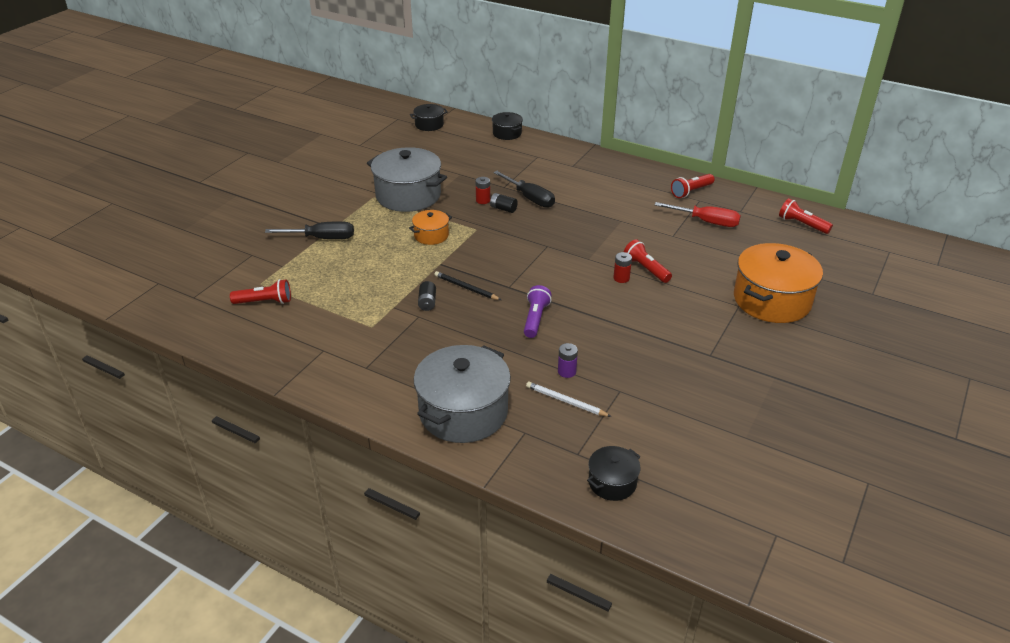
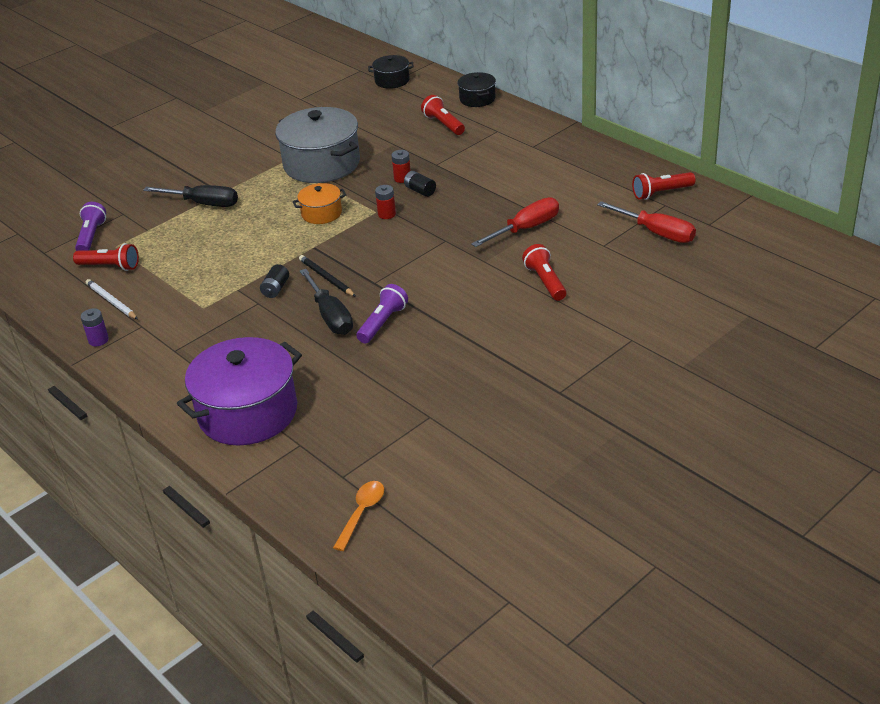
camera: 20 degrees right, 0 degrees up
grey pot [414,345,511,443] -> purple pot [177,337,302,445]
black screwdriver [493,171,555,208] -> black screwdriver moved to [300,269,353,335]
white pencil [526,382,611,417] -> white pencil moved to [86,279,138,319]
purple battery [558,343,578,378] -> purple battery moved to [81,308,109,346]
black pot [587,446,641,501] -> orange spoon [333,481,384,551]
red battery [613,252,632,283] -> red battery moved to [375,185,396,219]
orange pot [734,243,823,323] -> none
red flashlight [779,198,833,234] -> red flashlight moved to [421,95,465,135]
none -> purple flashlight [75,202,106,251]
none -> red screwdriver [471,197,559,247]

